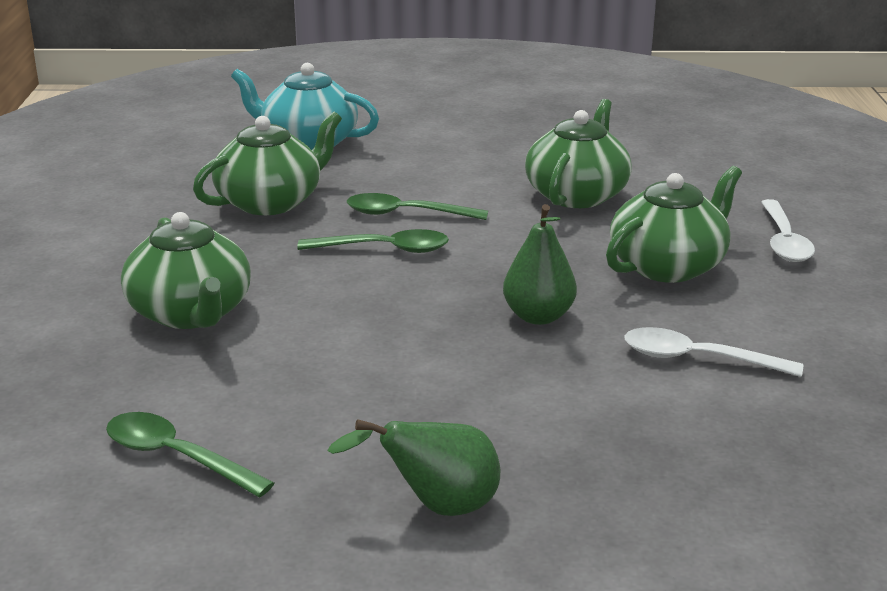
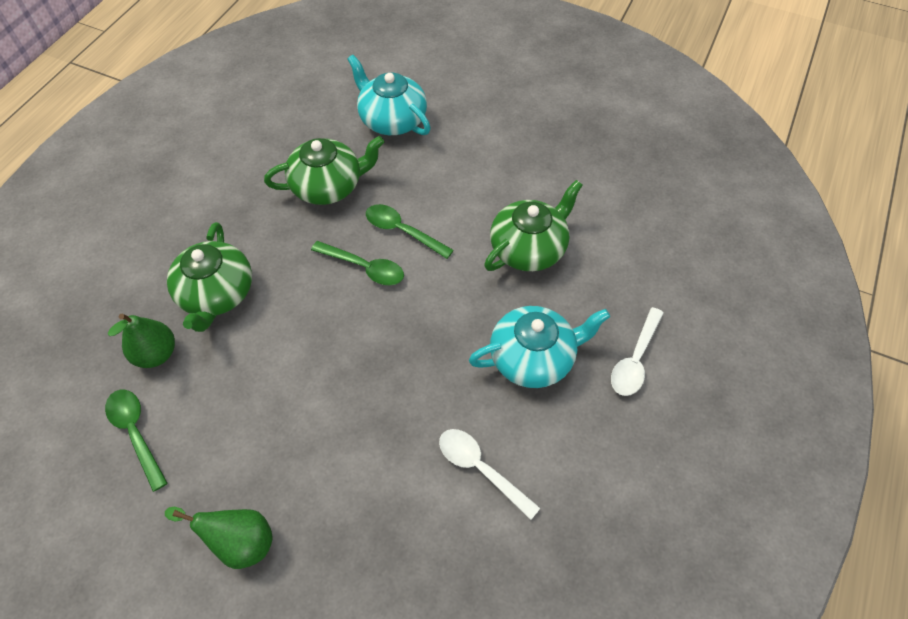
camera: 25 degrees right, 30 degrees up
green pear [503,204,577,325] -> green pear moved to [108,314,175,368]
green teapot [606,166,742,283] -> turquoise teapot [469,306,610,388]

